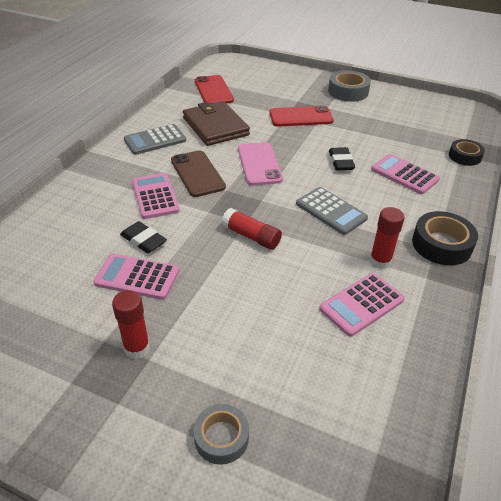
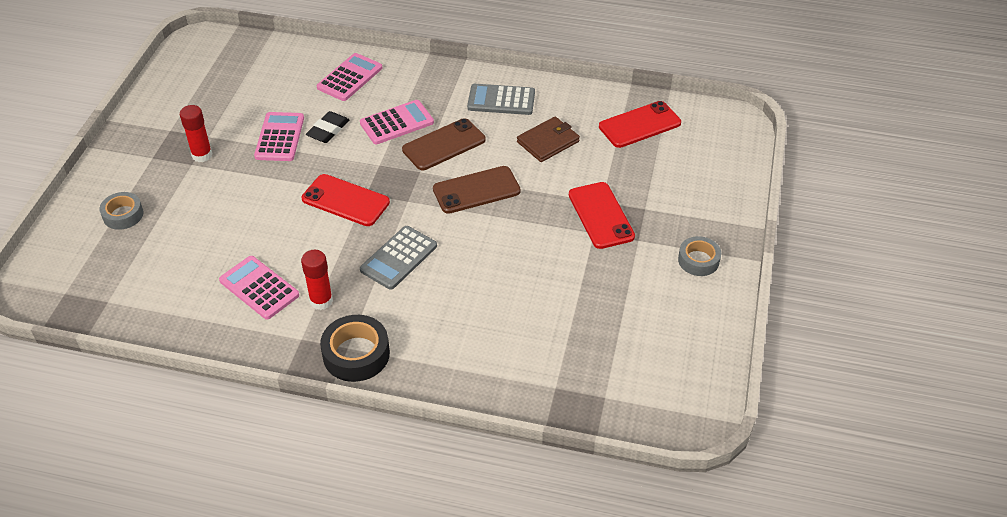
camera: 80 degrees right, 5 degrees up
grey calculator [124,124,186,155] -> grey calculator turned 45 degrees counterclockwise [467,84,535,115]
brown wallet [183,101,250,146] -> brown wallet [517,117,580,162], size x0.67
red glue stick [221,208,282,250] -> red phone [302,174,390,226]
pink phone [238,142,283,186] -> brown phone [433,166,521,214]
grey tape [328,70,371,102] -> grey tape [678,236,721,276], size x0.66
black eraser [329,147,355,170] -> none
pink calculator [371,154,440,194] -> pink calculator moved to [317,53,382,101]
black tape [449,139,485,166] -> none

